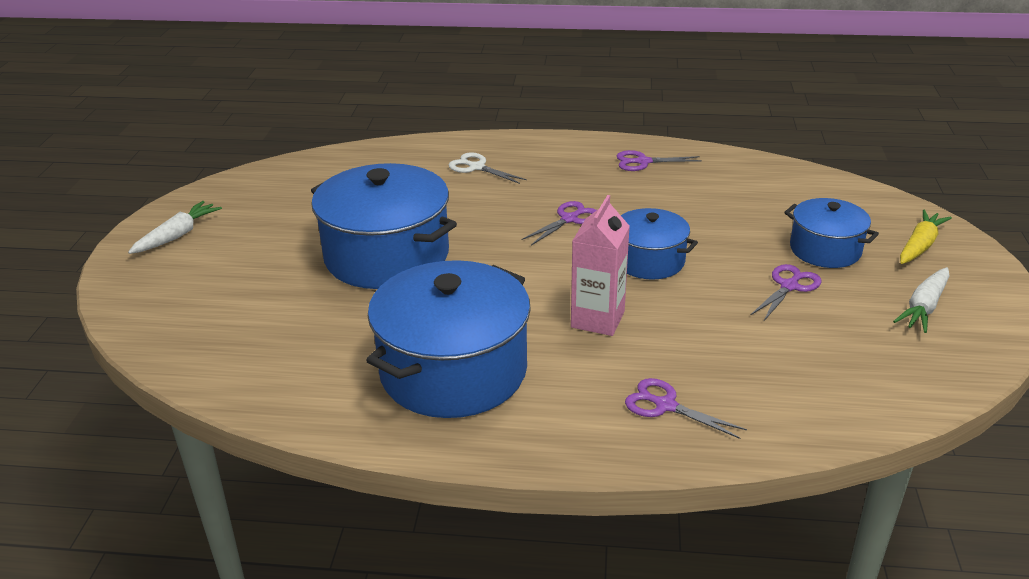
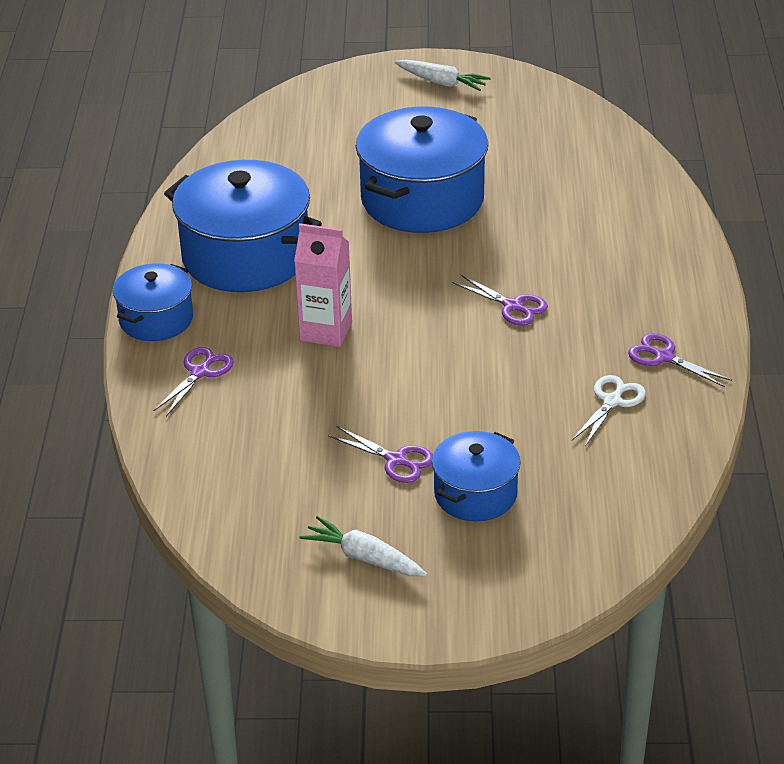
camera: 85 degrees right, 5 degrees up
white scissors [449,152,527,184] -> white scissors moved to [572,375,646,446]
purple scissors [617,150,702,171] -> purple scissors turned 45 degrees counterclockwise [628,333,732,387]
blue pot [621,208,698,280] -> blue pot moved to [113,263,193,341]
yellow carrot [900,209,952,264] -> none

